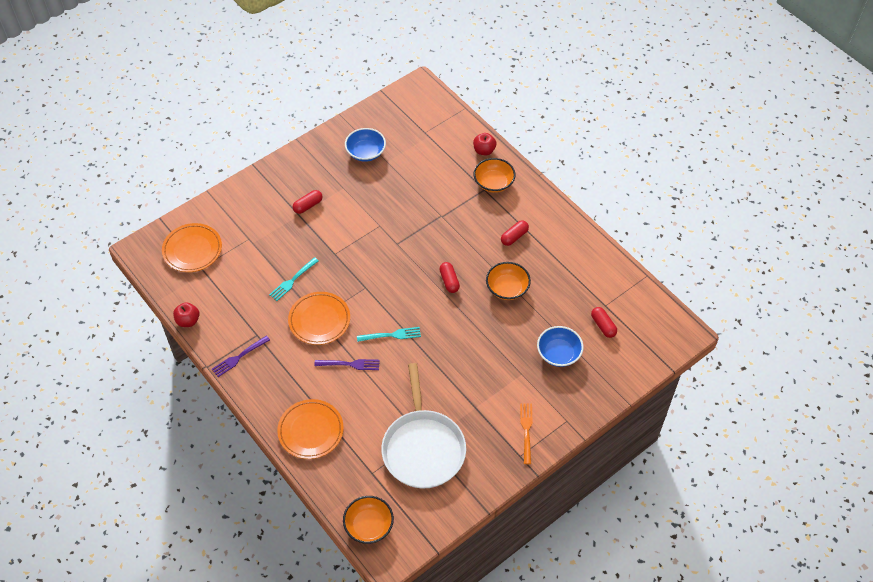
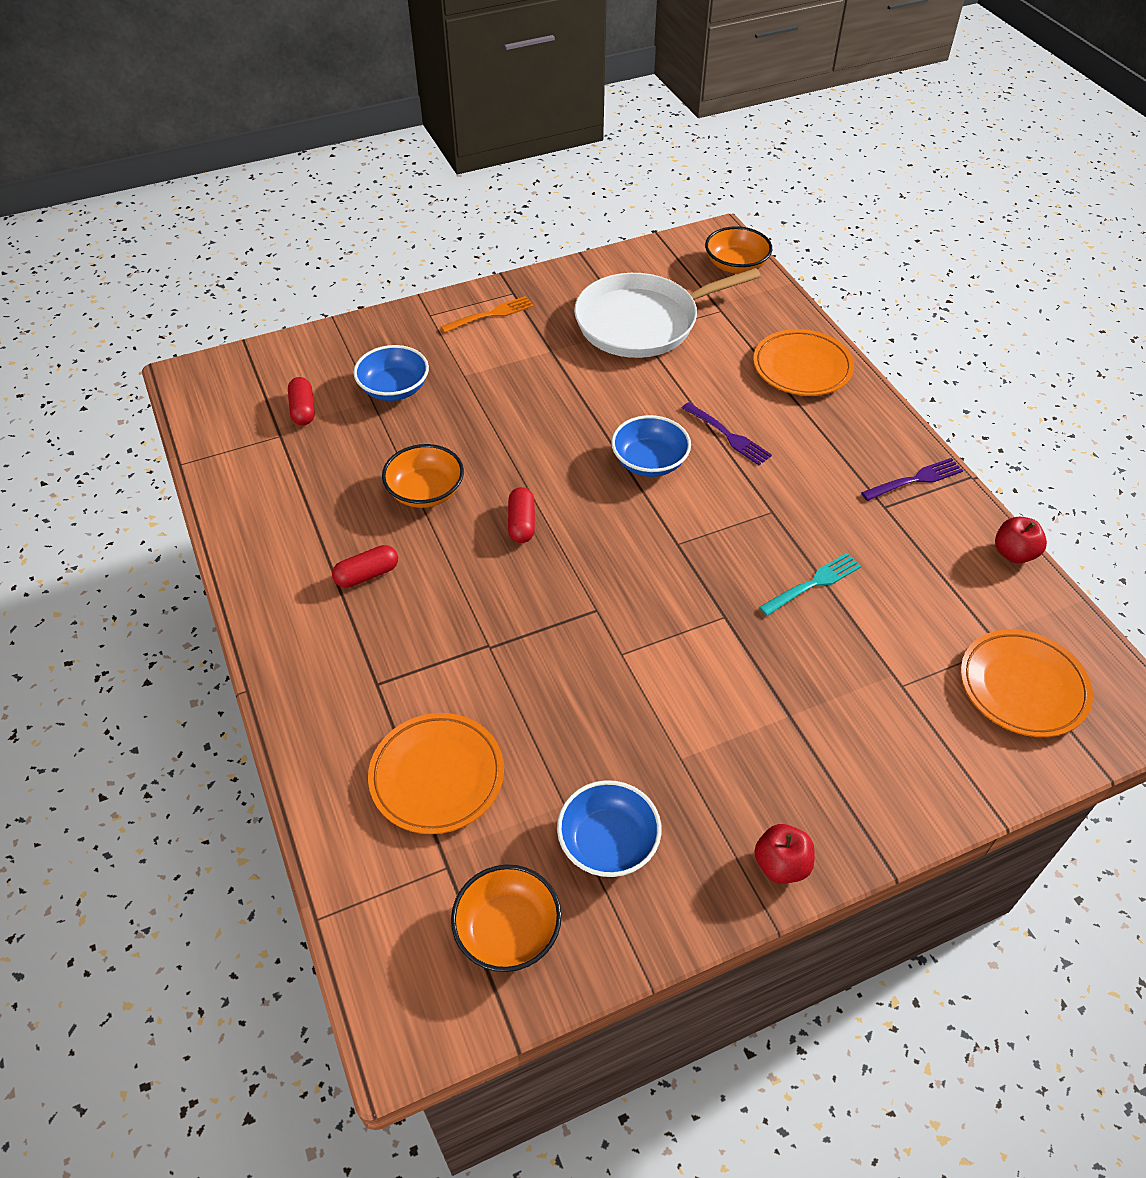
camera: 165 degrees left, 5 degrees down
orange plate [288,292,350,345] -> orange plate moved to [368,713,504,834]
red capsule [293,190,323,214] -> none
purple fork [314,359,380,370] -> purple fork turned 150 degrees counterclockwise [682,402,772,465]
turquoise fork [357,327,421,342] -> blue bowl [611,415,691,477]
white pan [381,363,466,488] -> white pan turned 120 degrees counterclockwise [574,268,761,358]
red apple [473,133,496,155] -> red apple moved to [754,824,814,884]
orange bowl [474,158,516,193] -> orange bowl moved to [451,864,562,972]
orange fork [520,403,533,464] -> orange fork turned 135 degrees counterclockwise [441,296,534,333]

